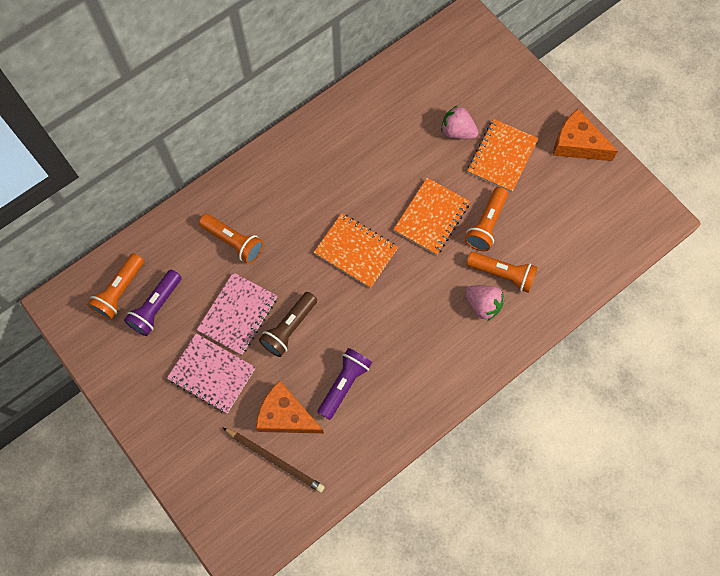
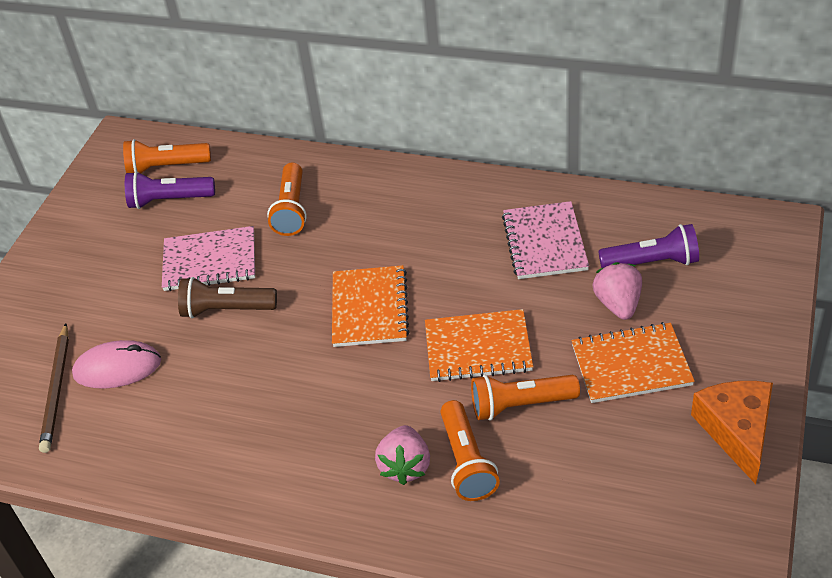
camera: 60 degrees right, 25 degrees down
pink notebook [167,333,256,414] -> pink notebook moved to [502,201,589,279]
orange cheese [256,380,324,433] -> pink mouse [72,340,161,389]
purple flashlight [317,348,372,420] -> purple flashlight moved to [599,224,699,268]

